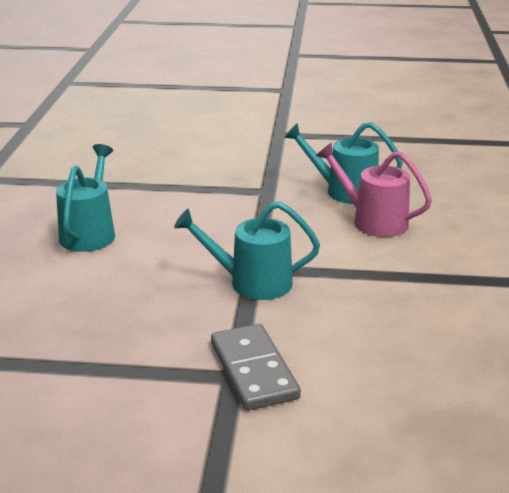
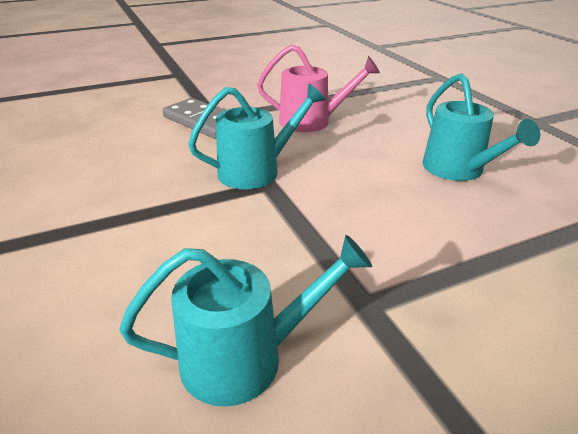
camera: 150 degrees right, 5 degrees up
pink watering can [316,143,432,237] -> pink watering can moved to [257,44,380,132]

